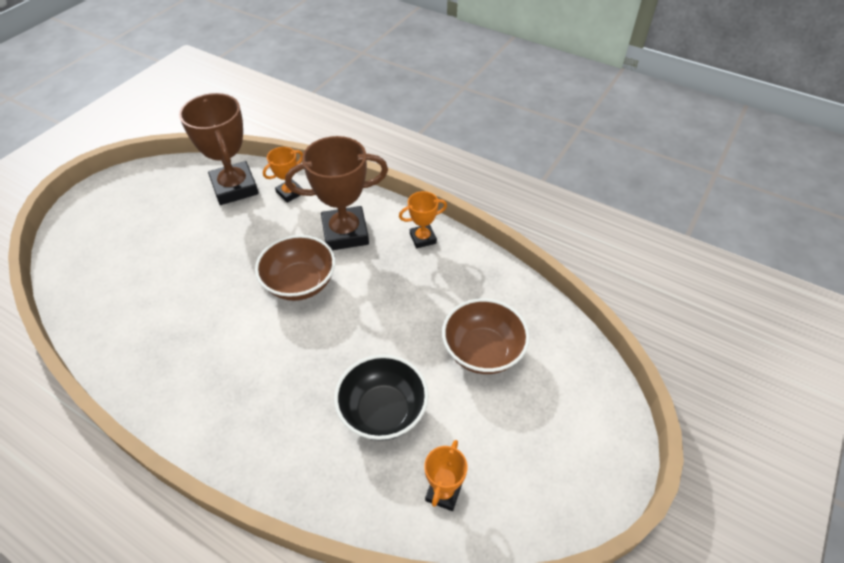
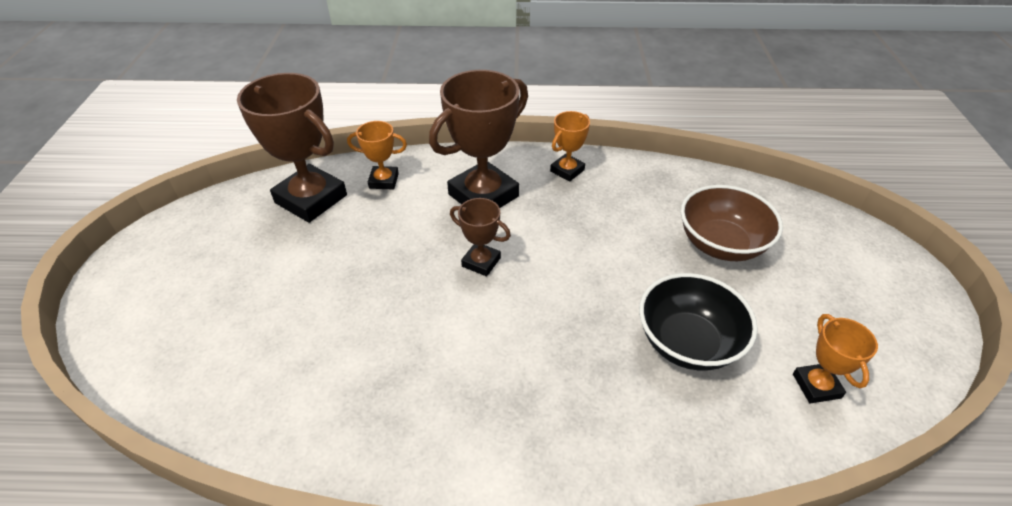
camera: 30 degrees left, 5 degrees down
brown bowl [255,235,335,301] -> brown trophy [450,198,511,276]
orange trophy [263,147,303,203] -> orange trophy turned 75 degrees clockwise [347,121,407,190]

